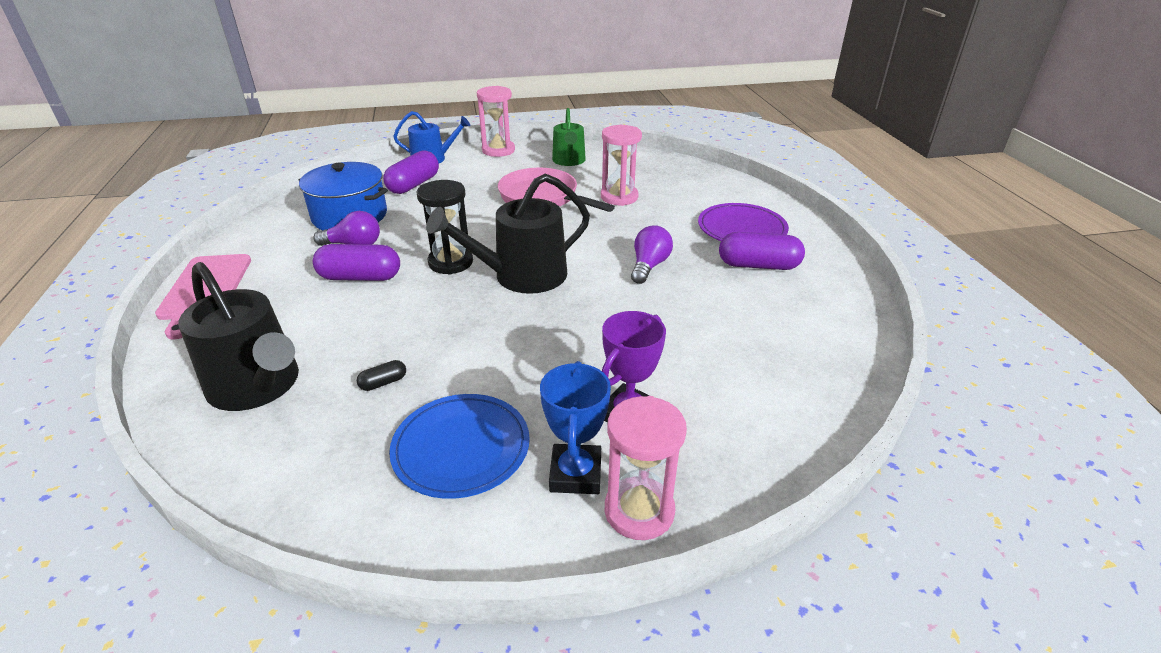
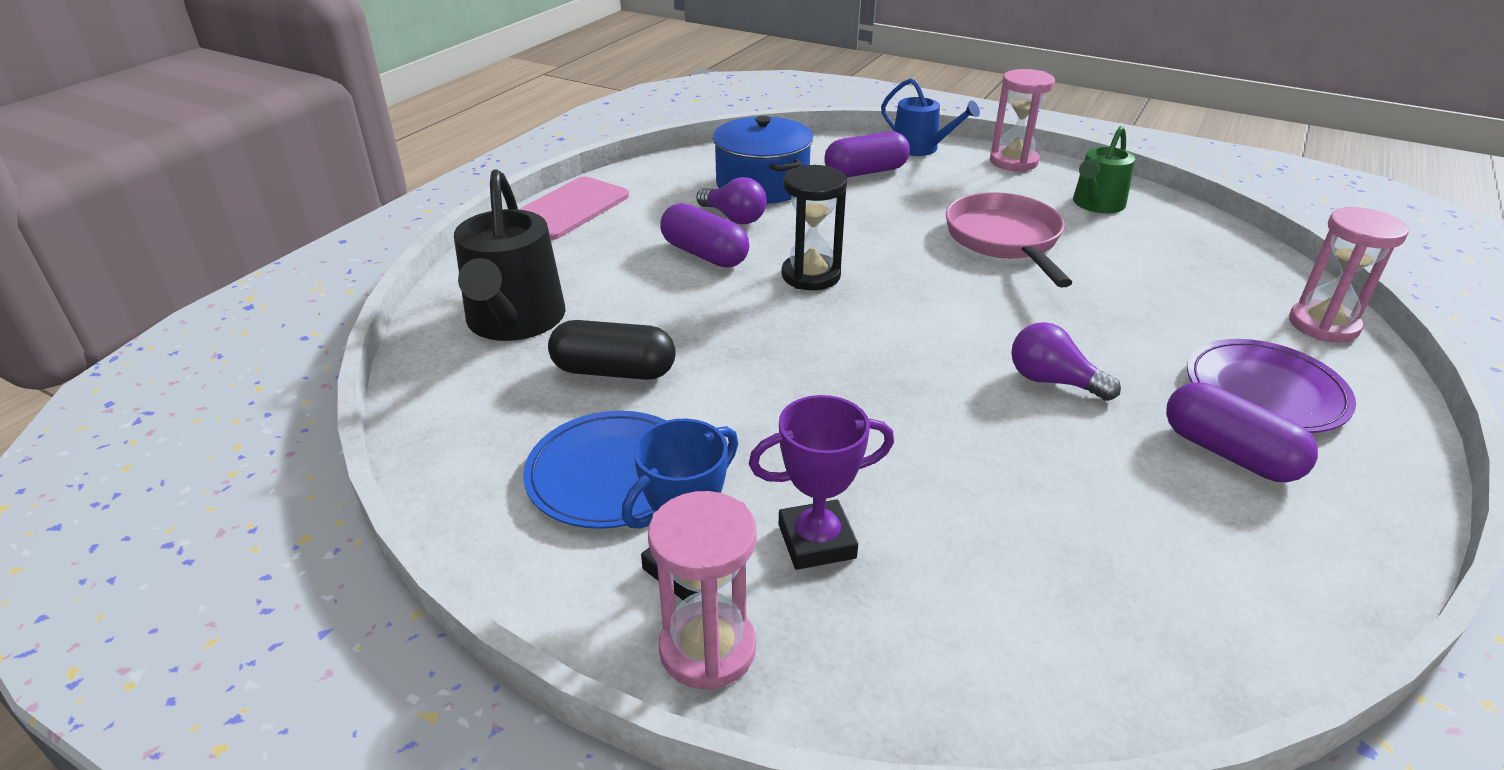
camera: 40 degrees right, 0 degrees up
black capsule [357,360,406,391] -> black capsule [548,320,676,380], size x2.14
black watering can [426,174,590,294] -> none
pink hourglass [601,125,642,206] -> pink hourglass moved to [1289,207,1409,343]
purple light bulb [631,225,673,284] -> purple light bulb turned 120 degrees counterclockwise [1011,322,1121,401]

